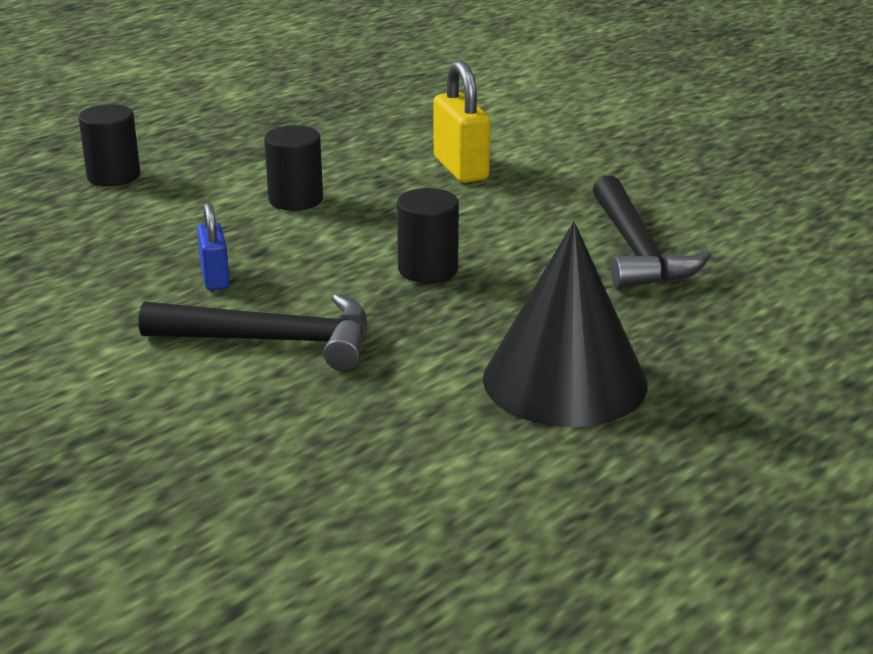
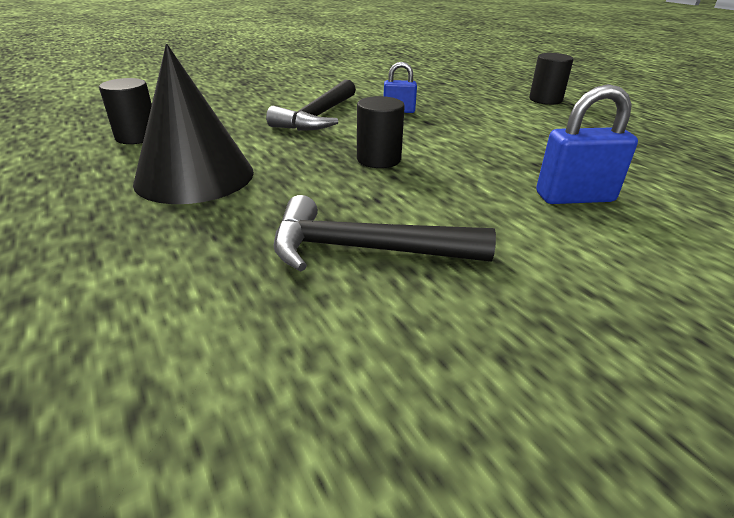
camera: 105 degrees right, 5 degrees up
black cylinder [264,125,323,211] -> black cylinder moved to [99,78,152,144]
yellow padlock [434,60,490,183] -> blue padlock [536,84,638,204]

